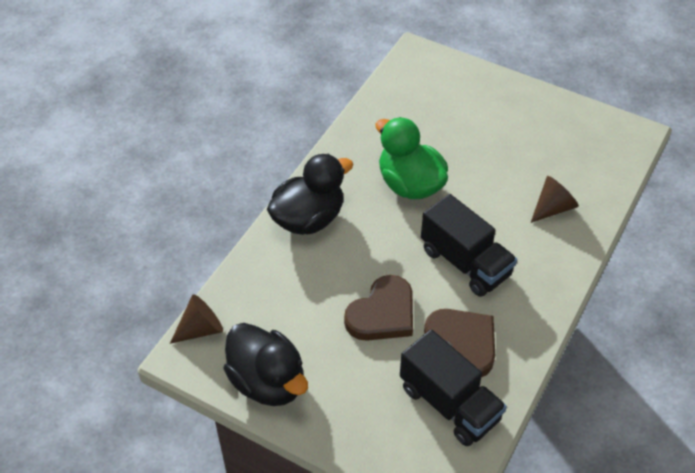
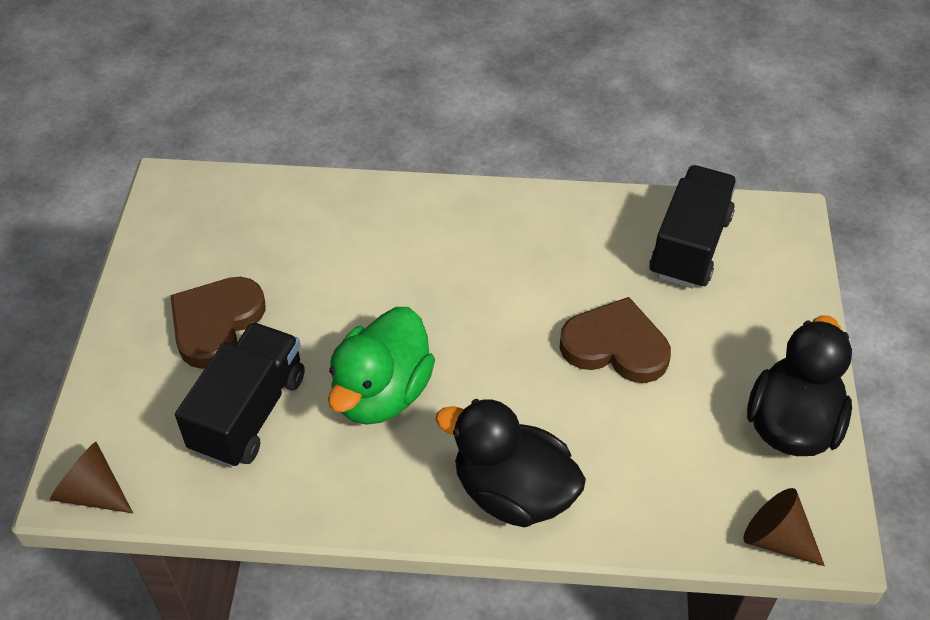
camera: 115 degrees left, 0 degrees up
black truck [421,194,517,297] -> black truck moved to [175,322,305,468]
brown heart [424,309,495,377] -> brown heart moved to [170,277,266,369]
brown cone [531,176,579,223] -> brown cone moved to [50,442,133,513]

